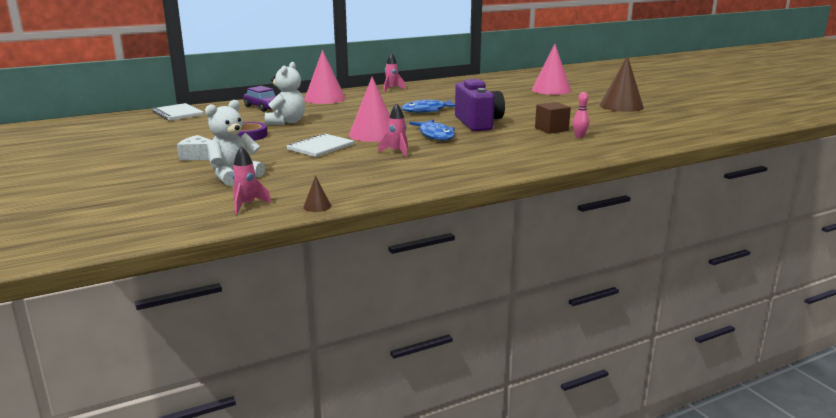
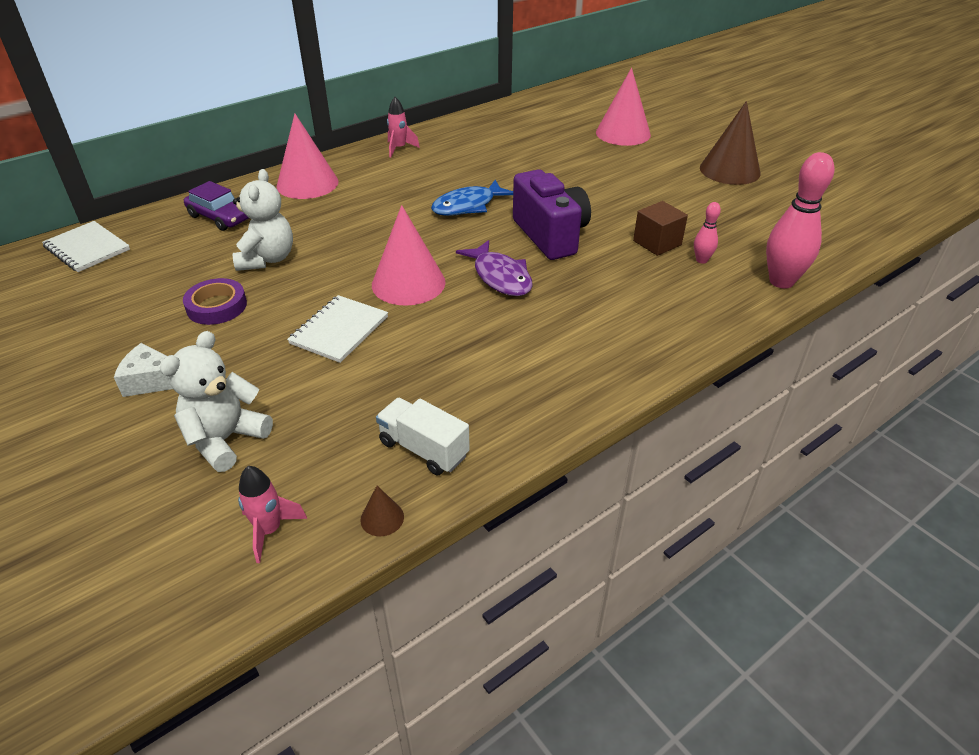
camera: 10 degrees left, 20 degrees up
pink rocket [378,103,408,158] -> none
blue fish [410,120,455,141] -> purple fish [456,240,533,296]
none -> white truck [376,398,470,475]
none -> pink bowling pin [766,152,834,288]

